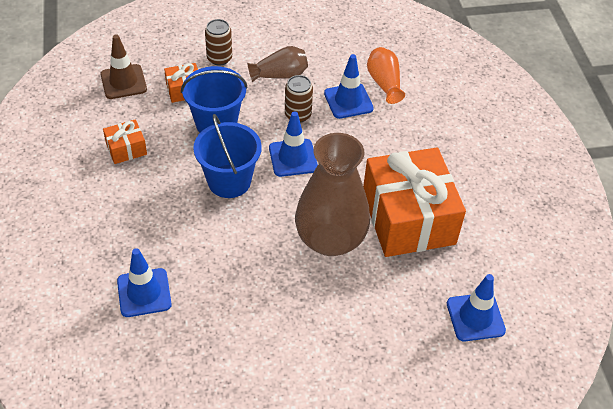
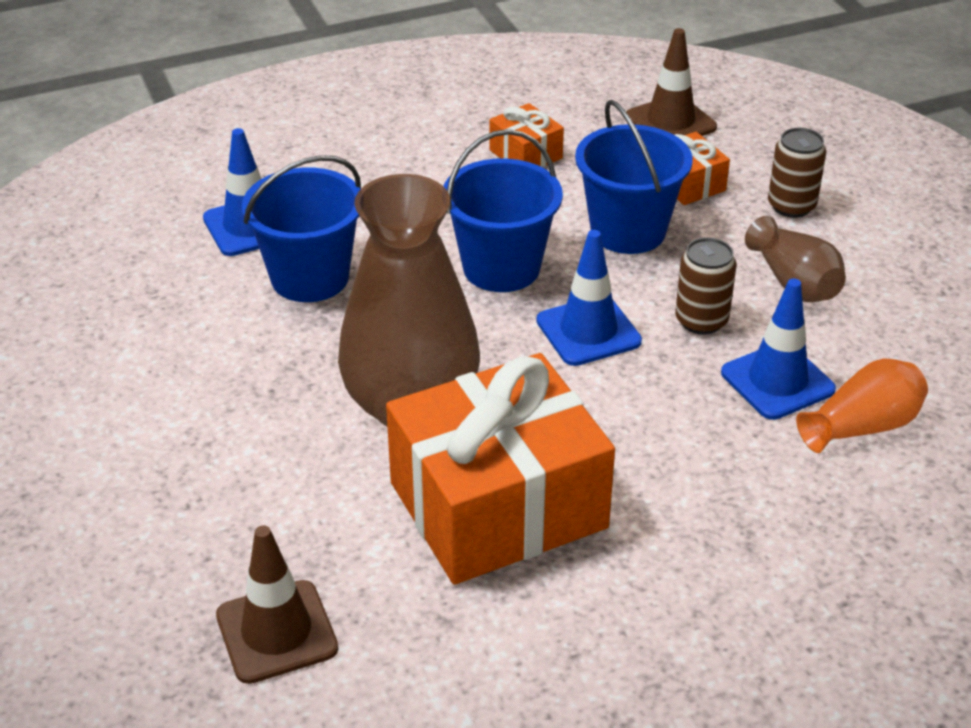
camera: 80 degrees right, 10 degrees down
blue traffic cone [447,274,506,341] -> brown traffic cone [216,525,338,684]
none -> blue bucket [242,155,361,302]

